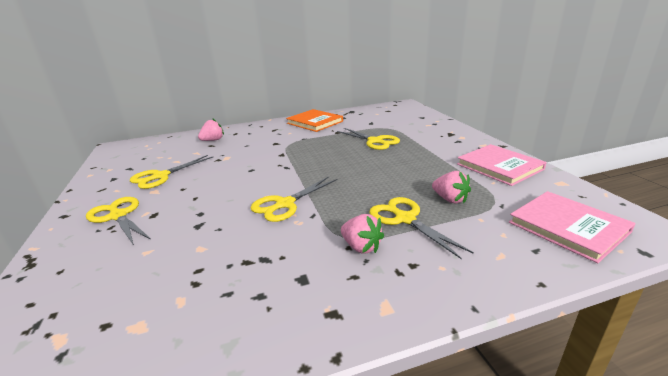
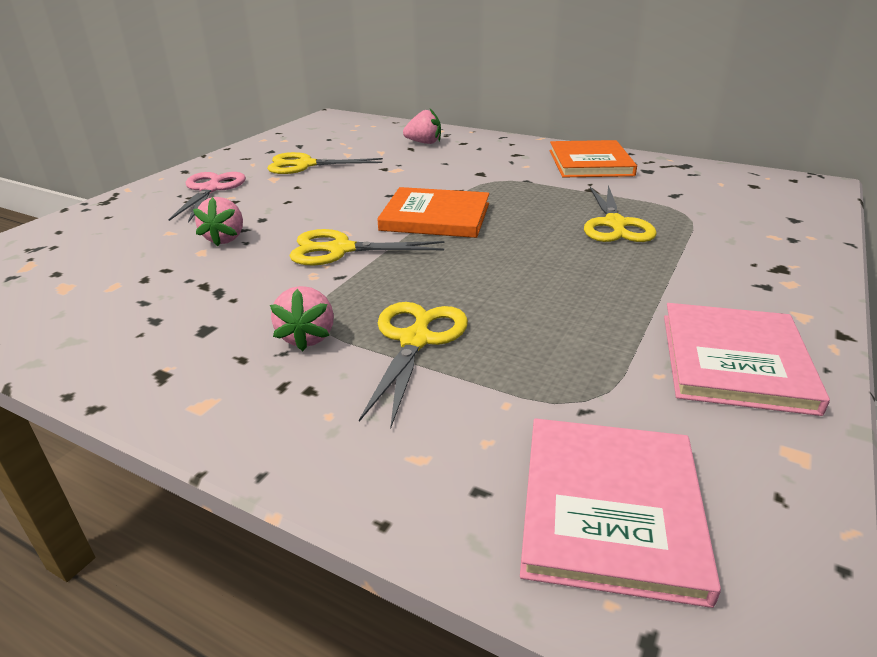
camera: 45 degrees right, 5 degrees up
yellow scissors [86,197,151,245] -> pink scissors [168,172,246,223]
pink strawberry [432,171,471,204] -> pink strawberry moved to [193,197,243,246]
none -> orange book [377,187,489,238]

